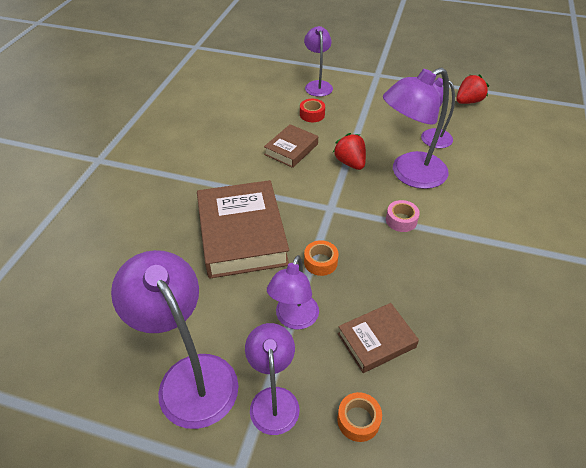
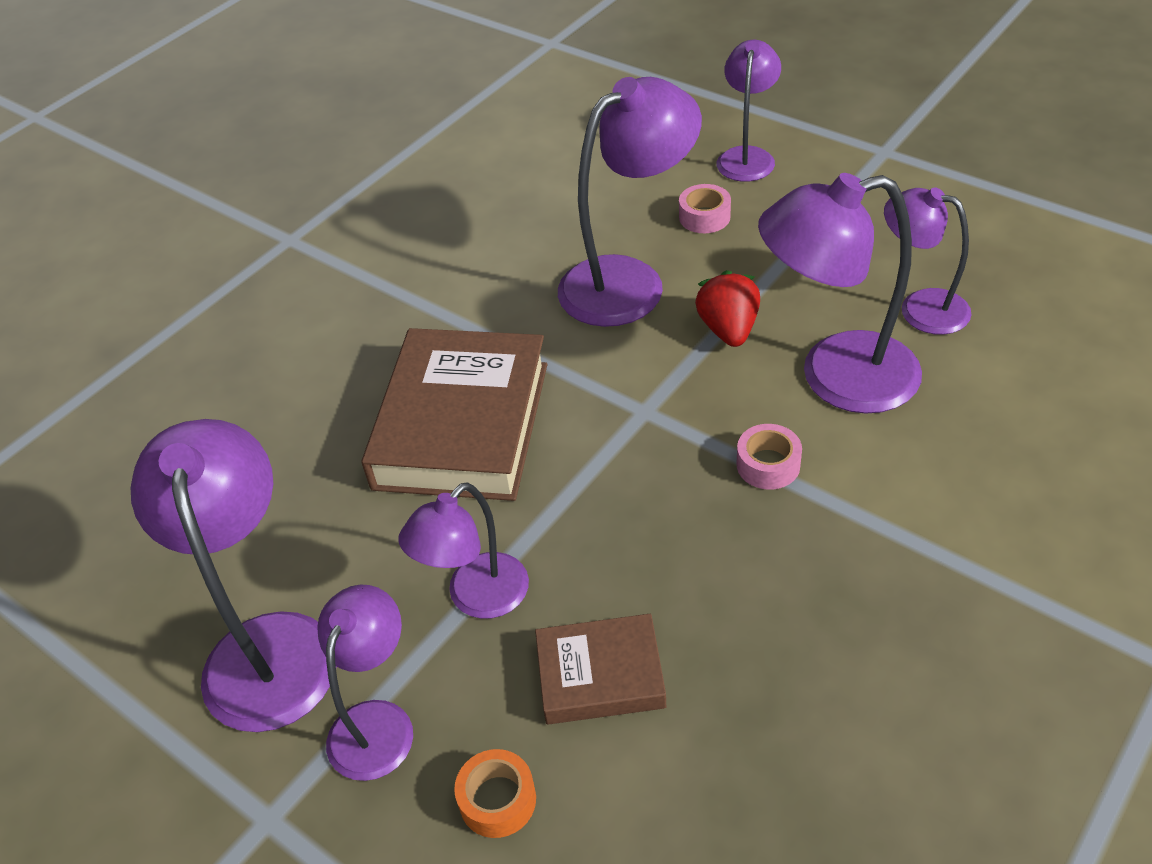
camera: 25 degrees right, 0 degrees up
brown book [264,124,318,168] -> purple lamp [558,77,702,327]
red tape [300,99,325,122] -> pink tape [679,184,731,233]
orange tape [304,240,339,276] -> none
red strawberry [456,74,489,104] -> none

